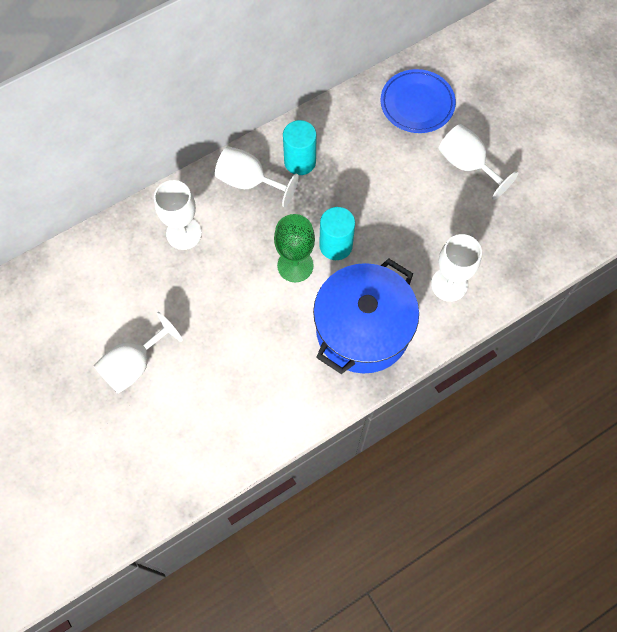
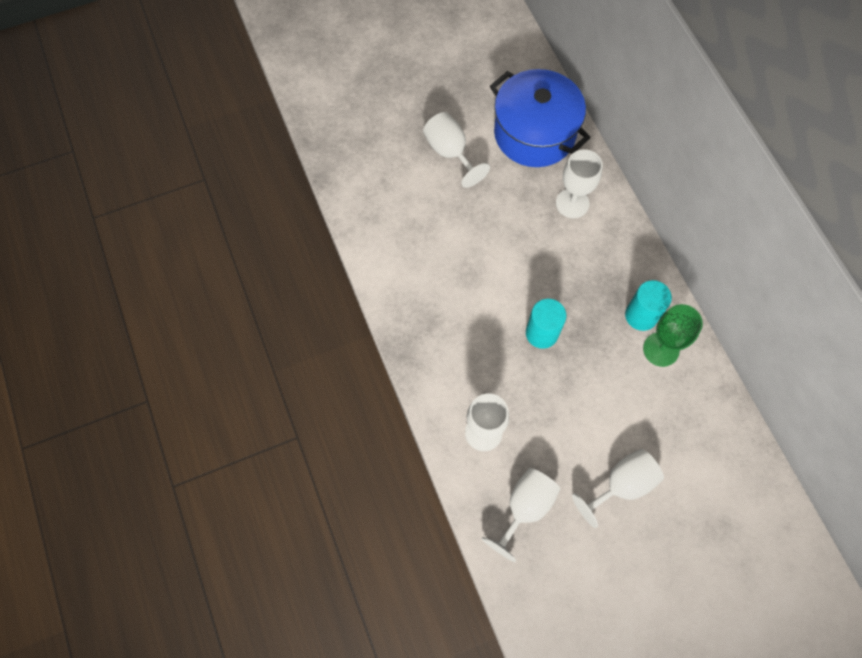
camera: 100 degrees right, 0 degrees up
white goblet [215,146,299,207] -> white goblet moved to [482,468,560,562]
green goblet [274,214,315,282] -> green goblet moved to [643,304,703,367]
blue pot [313,258,419,374] -> blue pot moved to [490,69,590,167]
blue plate [380,69,456,133] -> none

